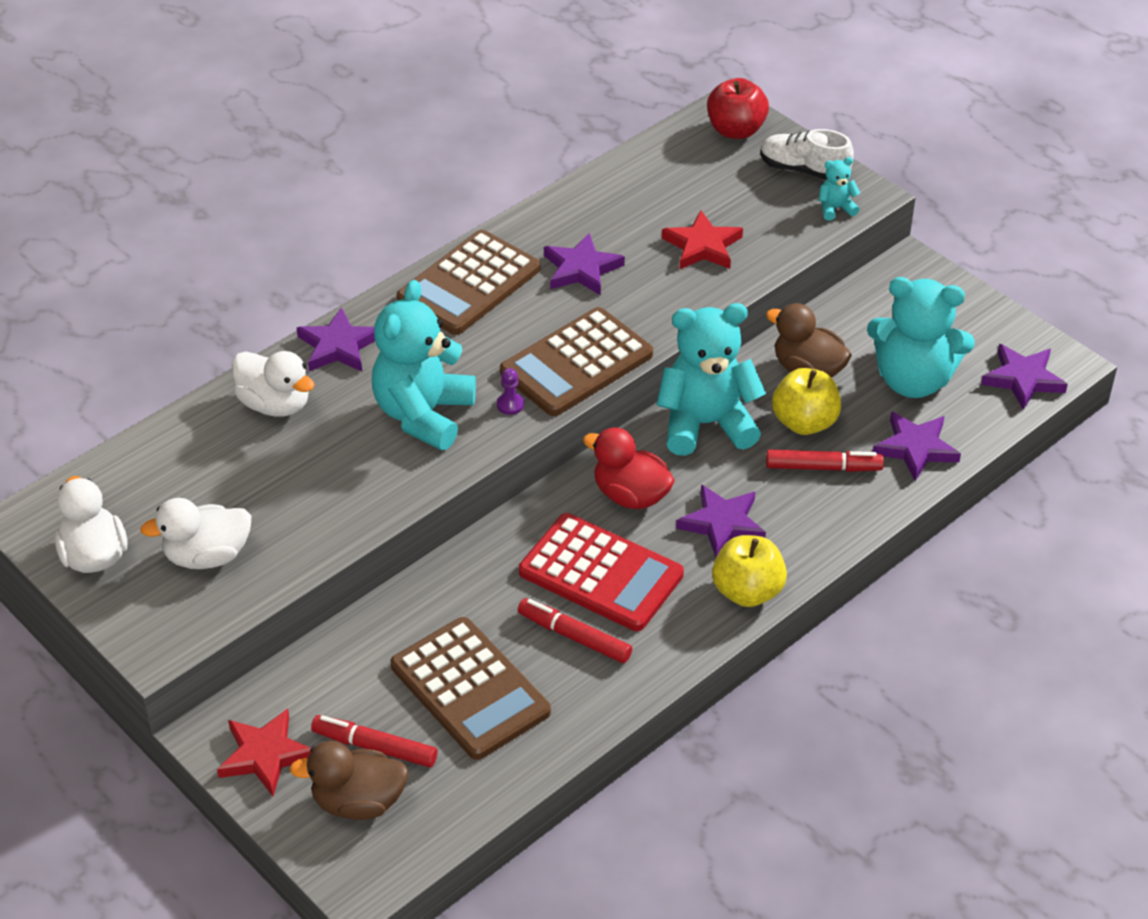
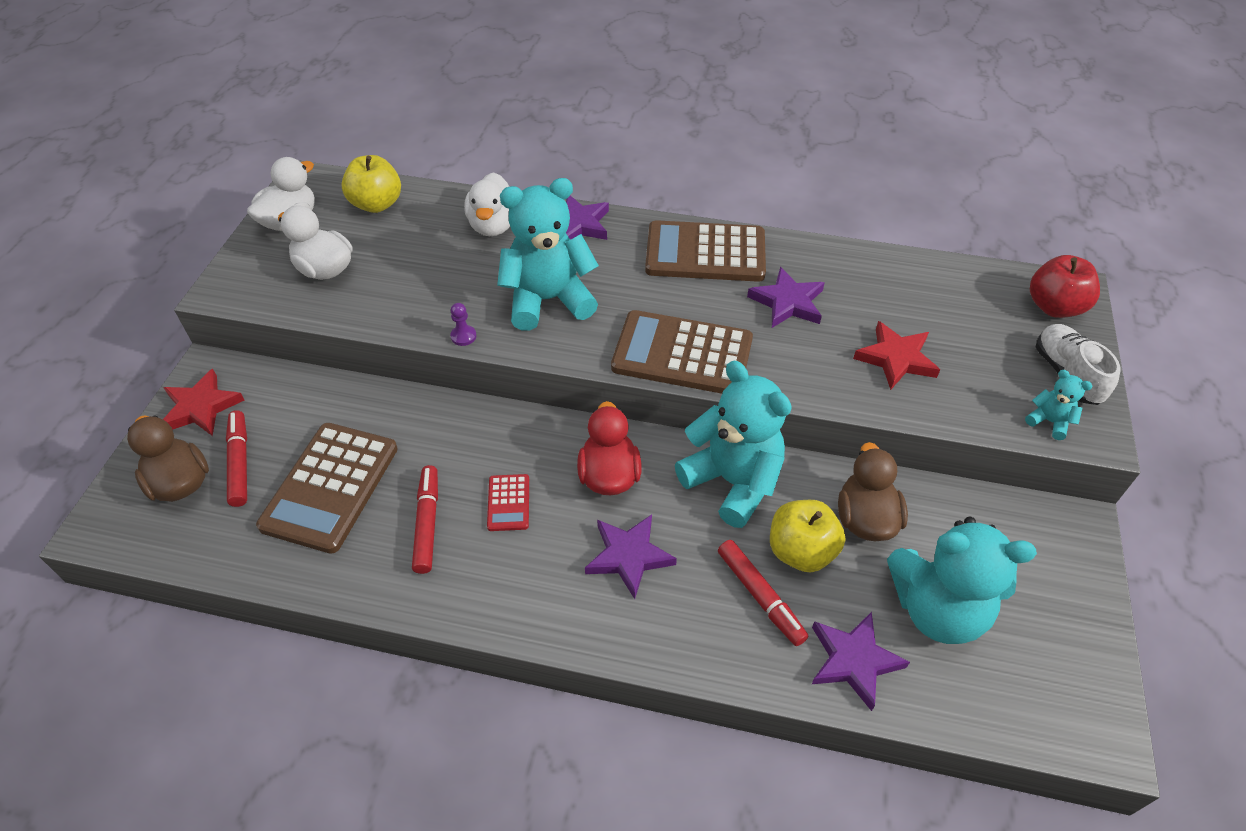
camera: 55 degrees right, 5 degrees up
purple pawn [497,368,524,415] -> purple pawn moved to [450,303,476,346]
red calculator [519,513,684,631] -> red calculator [487,474,529,531], size x0.46
yellow apple [712,535,787,607] -> yellow apple moved to [341,155,401,213]
turquoise teddy bear [867,277,975,398] -> turquoise teddy bear turned 60 degrees counterclockwise [887,517,1037,644]
purple star [981,344,1068,410] -> none

